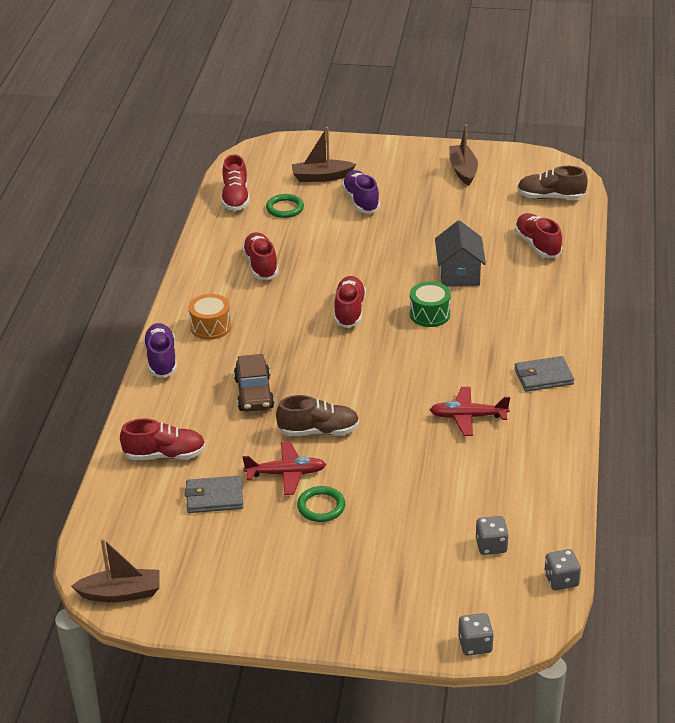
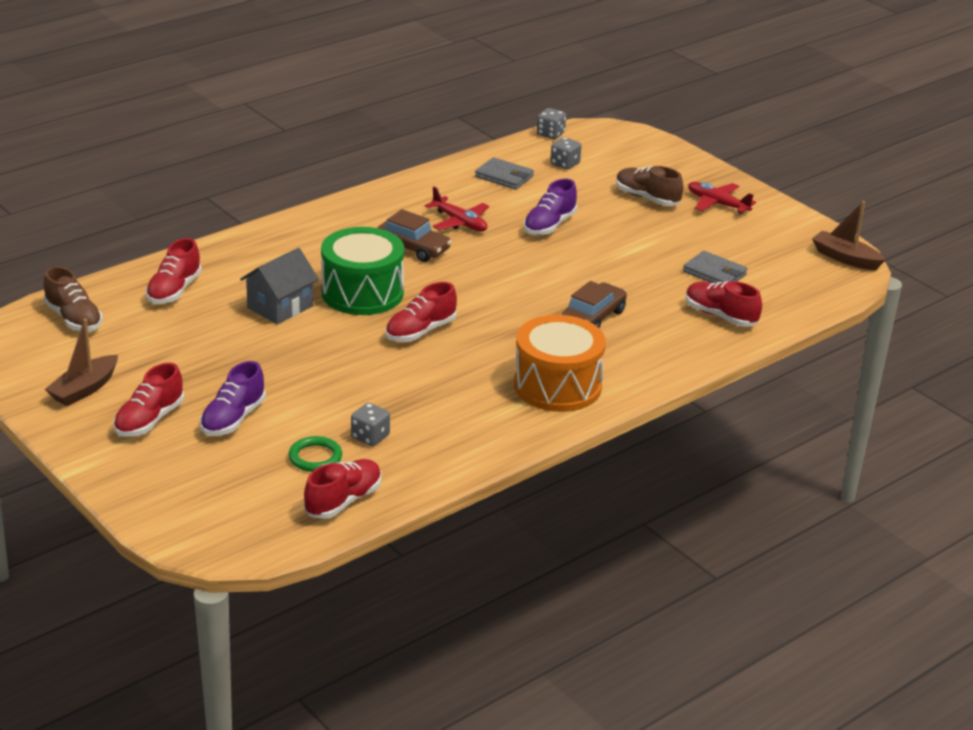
camera: 140 degrees left, 5 degrees down
purple shoe [143,323,177,378] -> purple shoe moved to [523,179,577,235]
orange drum [188,294,231,340] -> orange drum [514,315,606,412], size x1.81
red shoe [242,232,279,280] -> red shoe moved to [113,363,184,437]
red plane [242,442,326,495] -> red plane moved to [688,182,756,214]
brown shoe [276,395,360,436] -> brown shoe moved to [616,166,683,206]
brown boat [292,127,356,182] -> none
green ring [297,486,345,522] -> none
green drum [410,281,451,327] -> green drum [321,227,404,315], size x1.81
grey dice [458,613,494,656] -> grey dice moved to [351,403,390,446]
grey wallet [514,356,574,392] -> grey wallet moved to [475,157,534,190]
none -> brown car [377,209,452,262]

